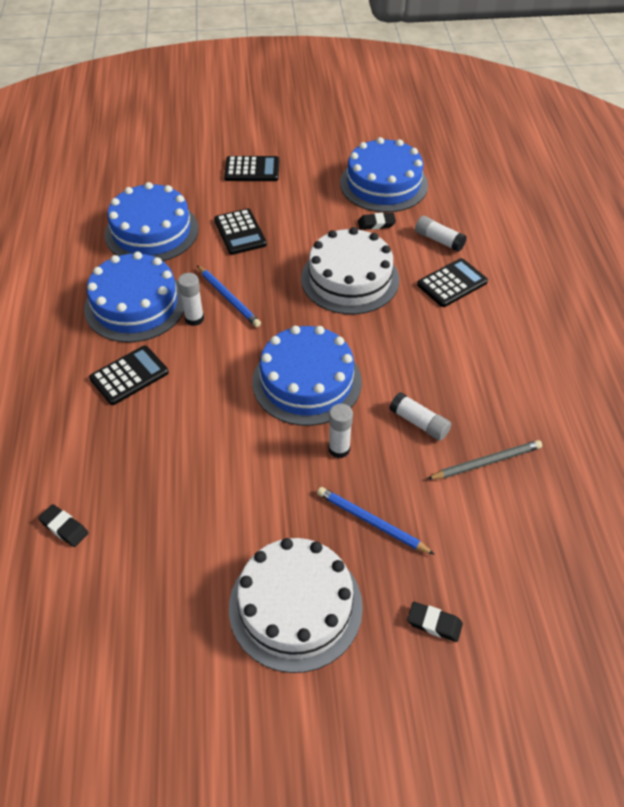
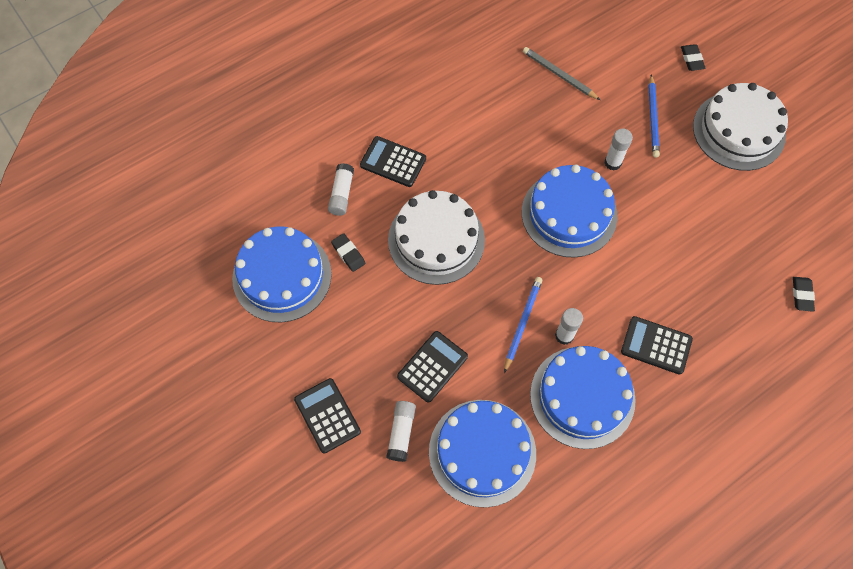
camera: 120 degrees left, 15 degrees up
white glue stick [389,392,451,441] -> white glue stick moved to [386,401,416,462]

